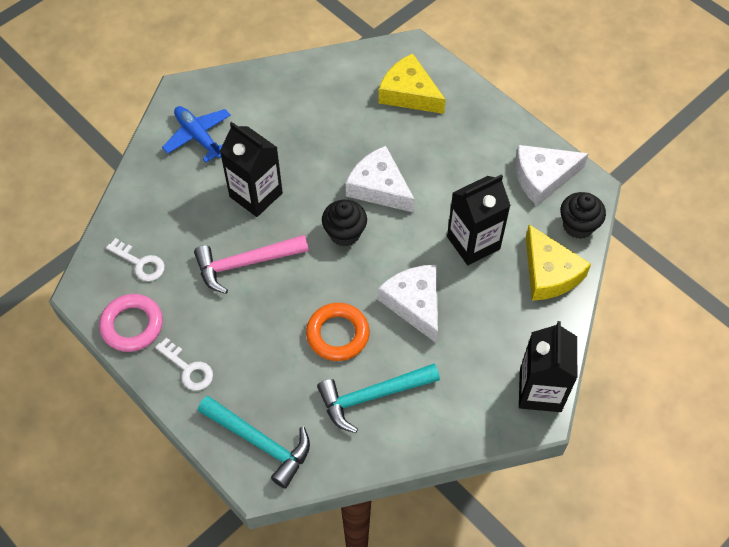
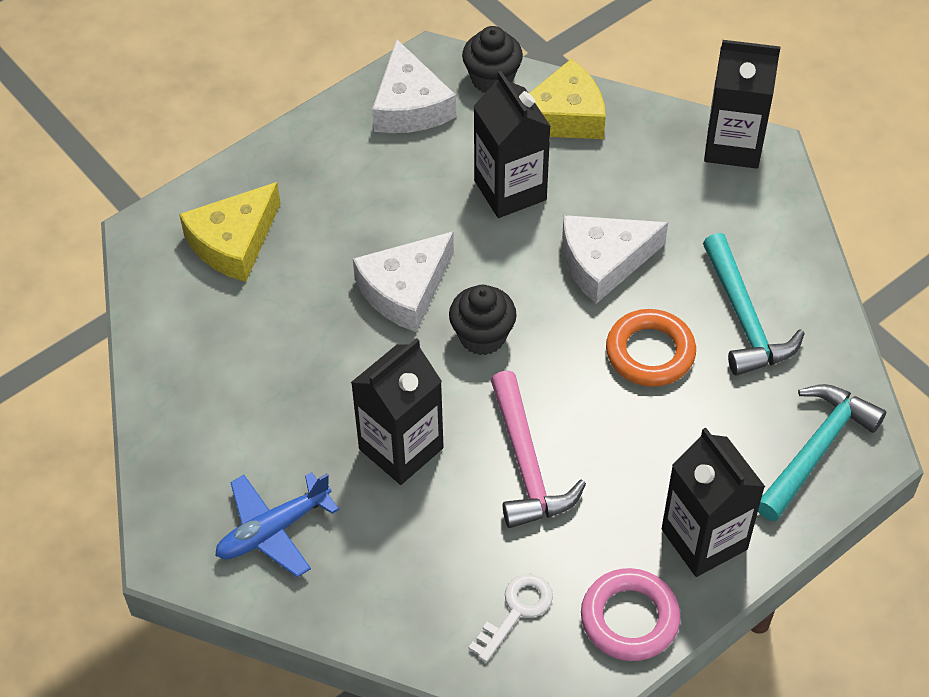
camera: 85 degrees left, 5 degrees down
white key [155,337,213,391] -> black carton [662,428,765,577]

